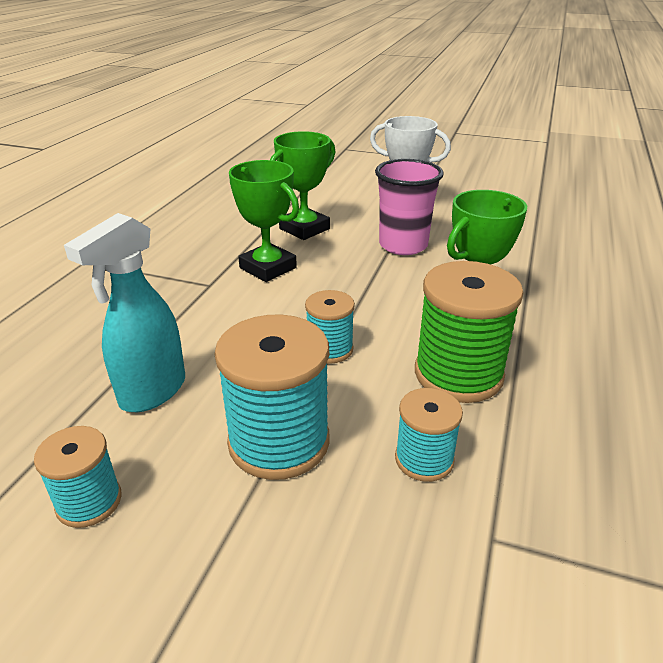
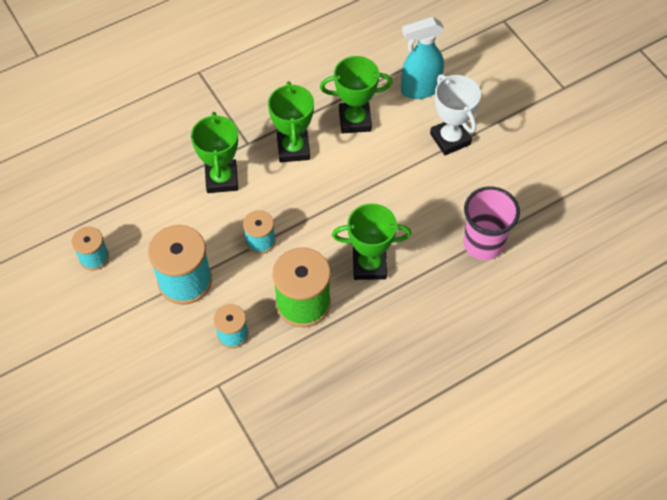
camera: 40 degrees right, 25 degrees up
turquoise spray bottle [64,213,185,412] -> turquoise spray bottle moved to [401,17,444,99]
pink cup [375,159,444,255] -> pink cup moved to [463,187,520,260]
none -> green trophy [191,112,238,193]

